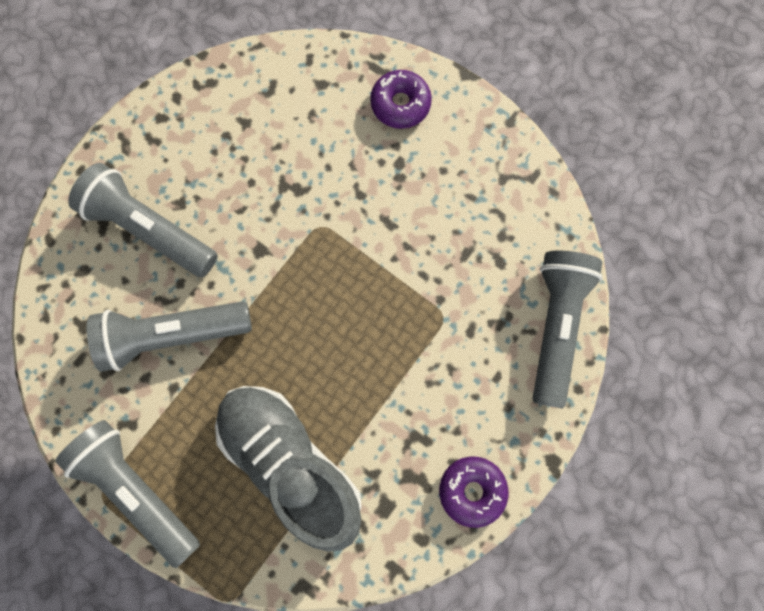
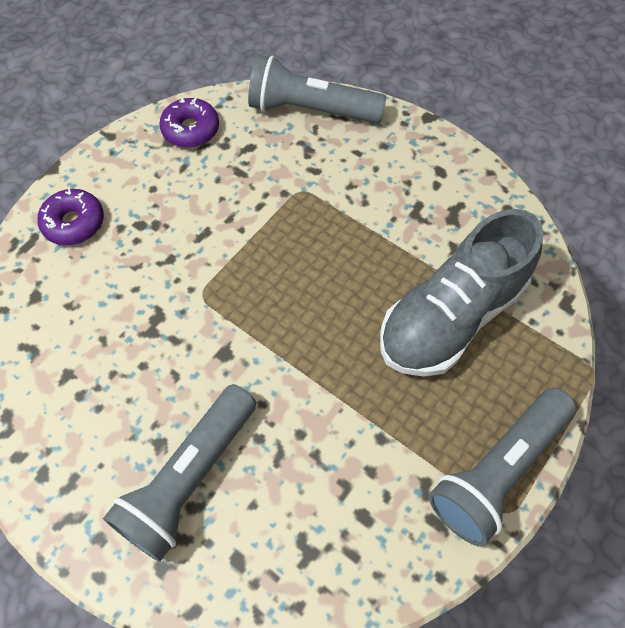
camera: 90 degrees left, 15 degrees down
grey flashlight [87,301,252,372] -> none
purple donut [439,457,508,528] -> purple donut moved to [159,98,219,148]

